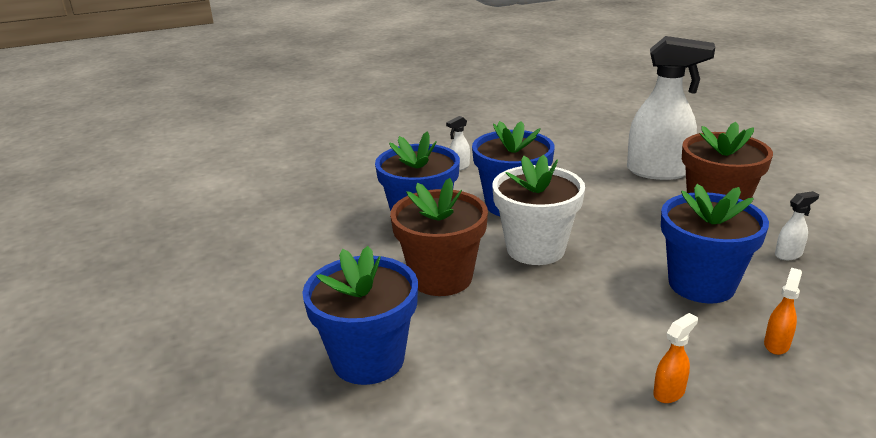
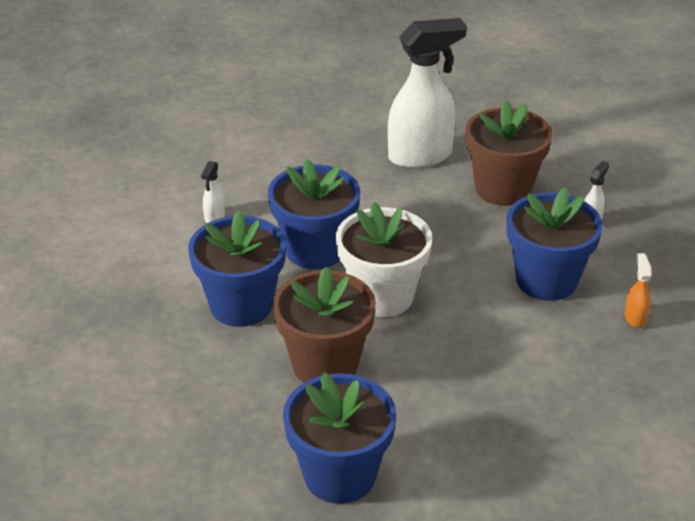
camera: 35 degrees left, 10 degrees up
orange spray bottle [653,313,698,403] -> none

